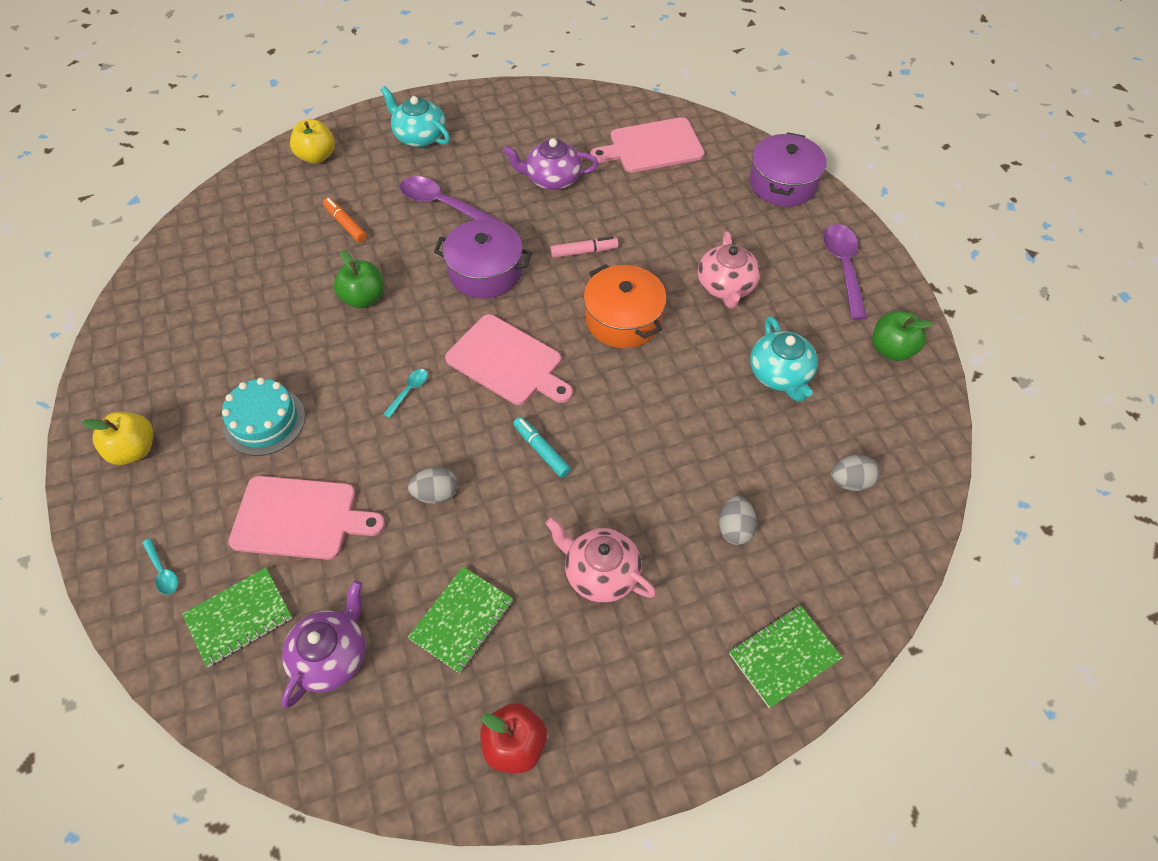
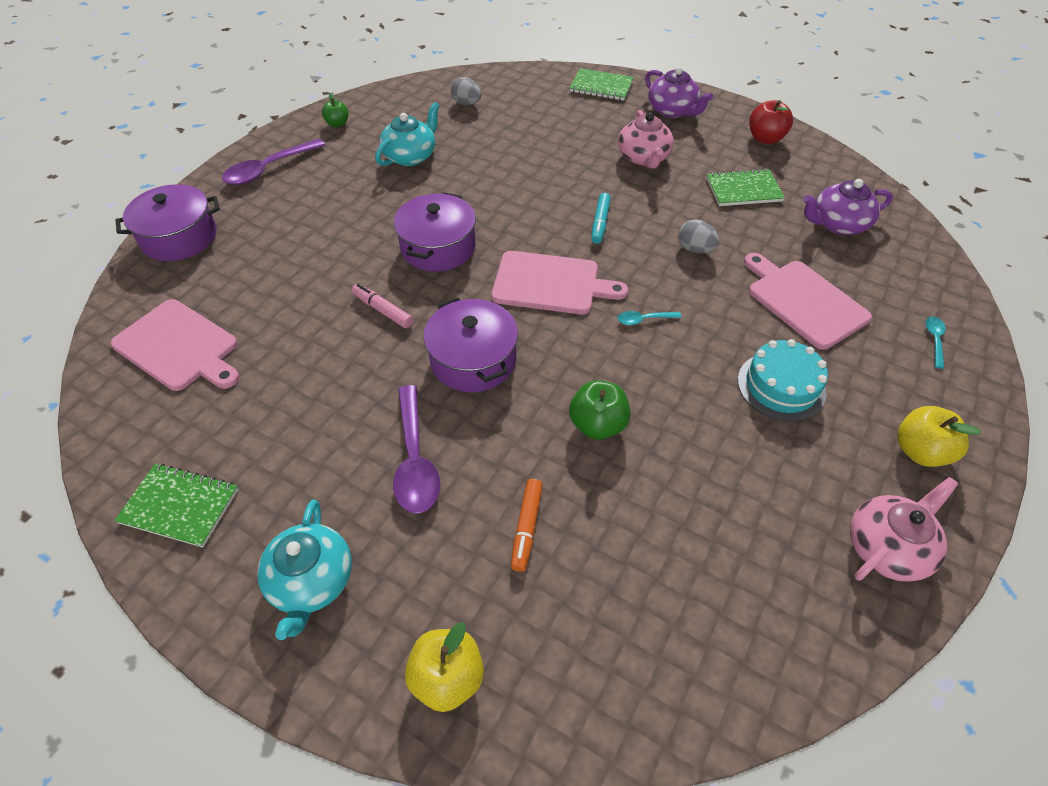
camera: 130 degrees left, 5 degrees down
green notebook [182,567,292,667] -> green notebook moved to [114,463,239,548]
pink cutting board [445,314,573,405] -> pink cutting board turned 105 degrees clockwise [491,251,628,314]
purple teapot [503,138,598,190] -> purple teapot moved to [645,67,713,118]
orange pot [584,264,667,348] -> purple pot [394,192,476,272]
pink teapot [698,231,760,309] -> pink teapot moved to [850,477,958,582]
grey egg [719,496,757,545] -> none
green apple [872,311,933,361] -> green apple [322,93,349,127], size x0.64

